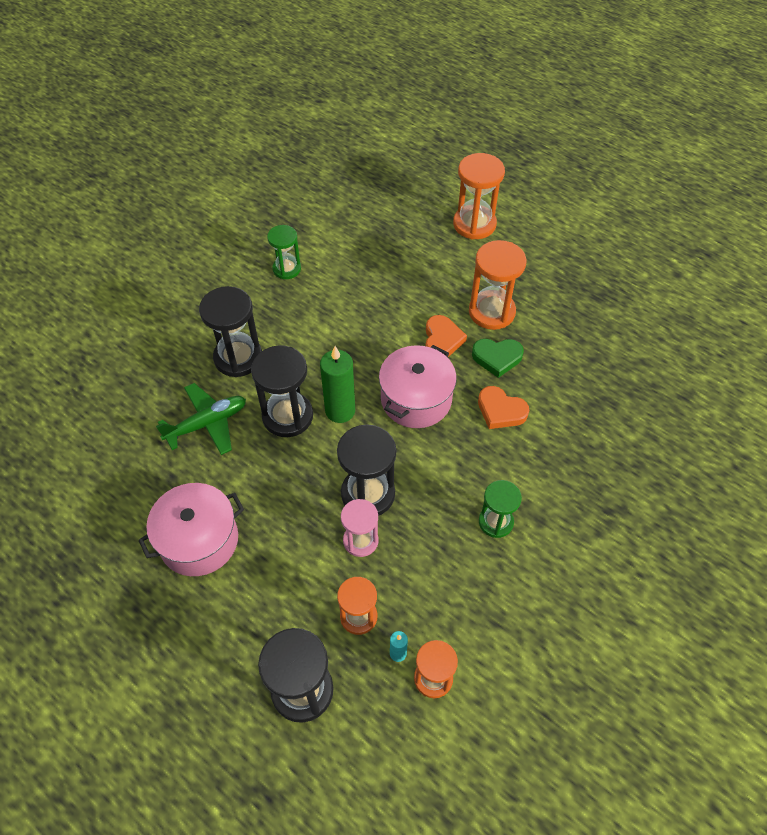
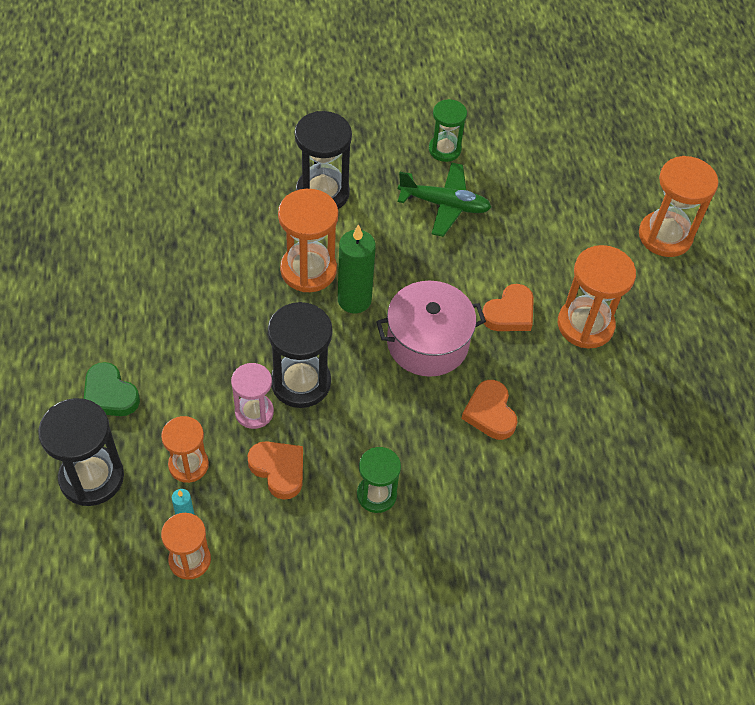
camera: 40 degrees right, 0 degrees up
pink pot [138,483,244,576] -> none
green plane [156,383,246,455] -> green plane moved to [398,162,491,237]
black hourglass [251,345,313,437] -> orange hourglass [278,189,338,292]
green heart [472,339,524,378] -> green heart moved to [84,362,140,416]
none -> orange heart [248,441,303,500]

